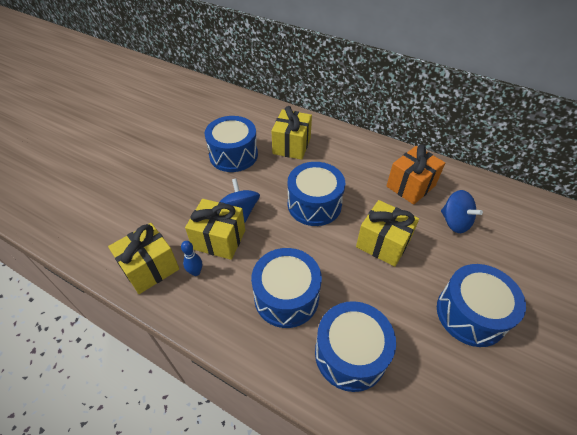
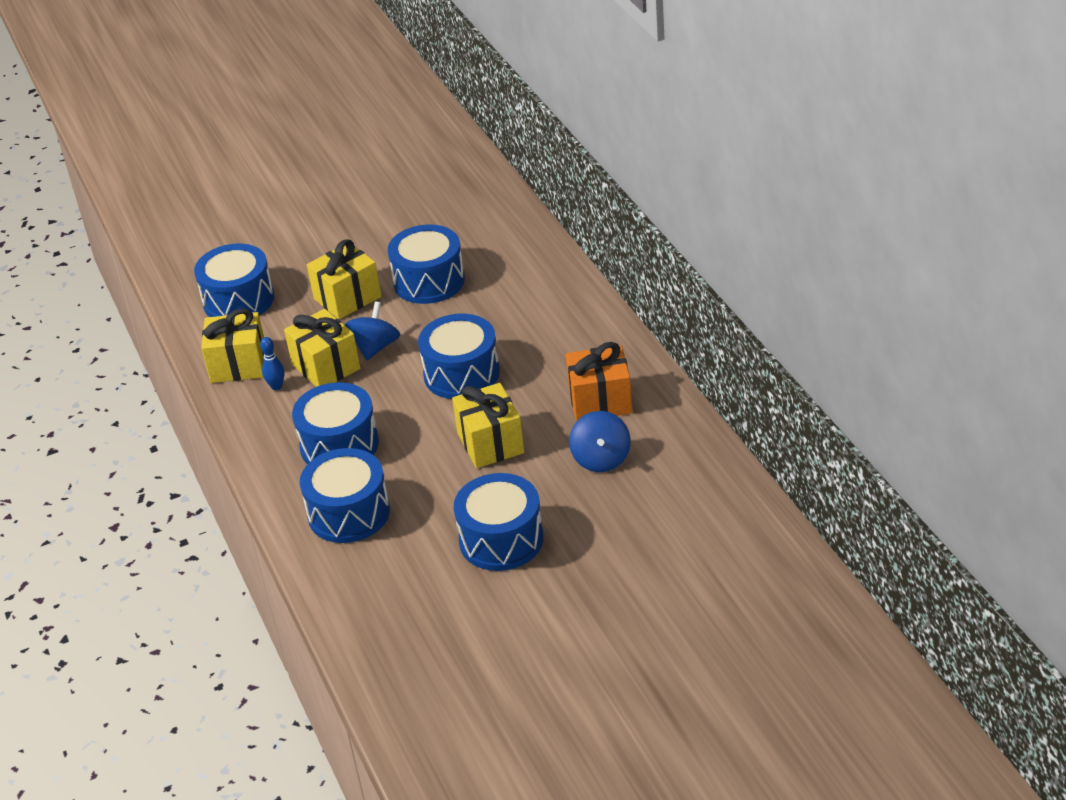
camera: 40 degrees right, 10 degrees down
yellow gift [272,106,312,160] -> yellow gift moved to [307,239,381,319]
none -> blue drum [194,244,274,317]

